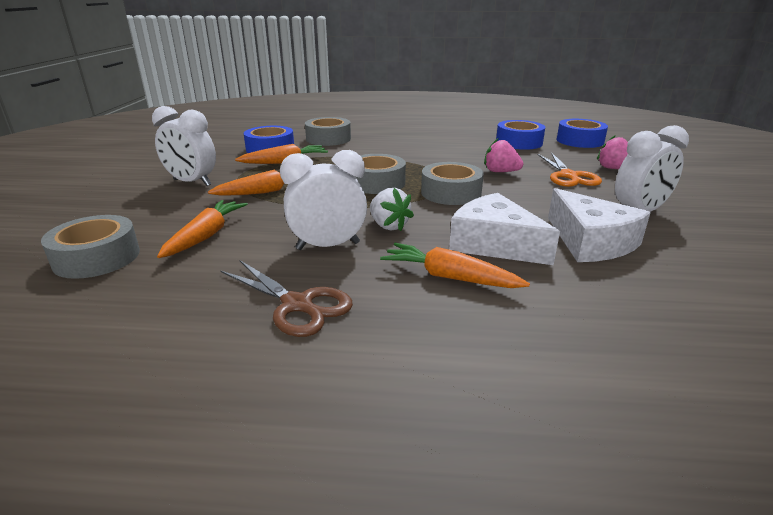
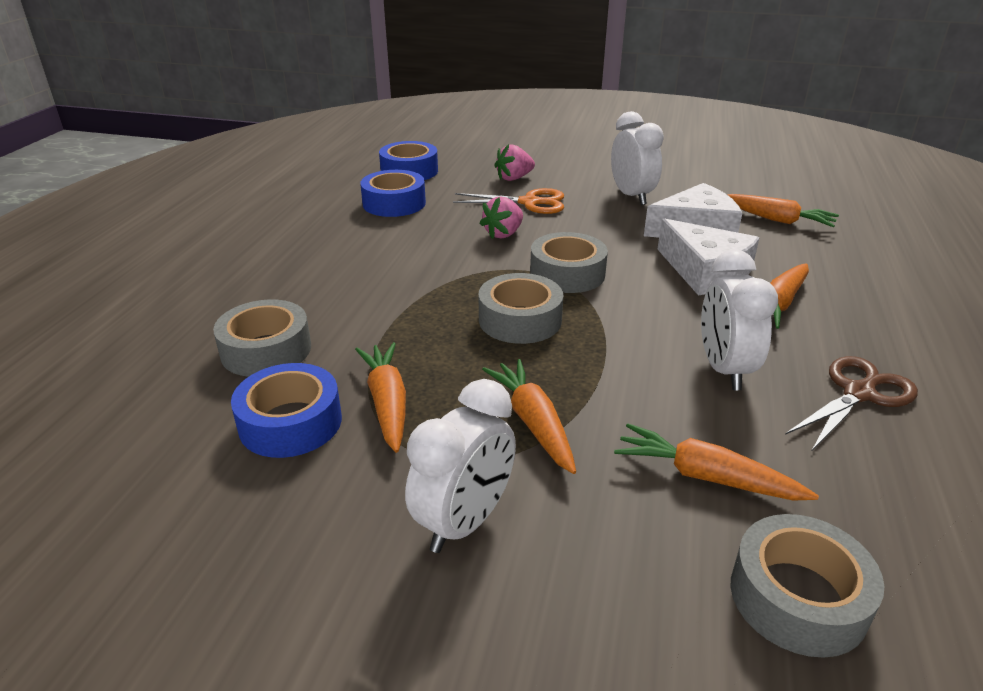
camera: 80 degrees left, 5 degrees up
white strawberry [370,188,414,231] -> none
white cheese [449,193,560,265] -> white cheese turned 90 degrees counterclockwise [657,218,759,296]
none -> orange carrot [728,194,839,227]

